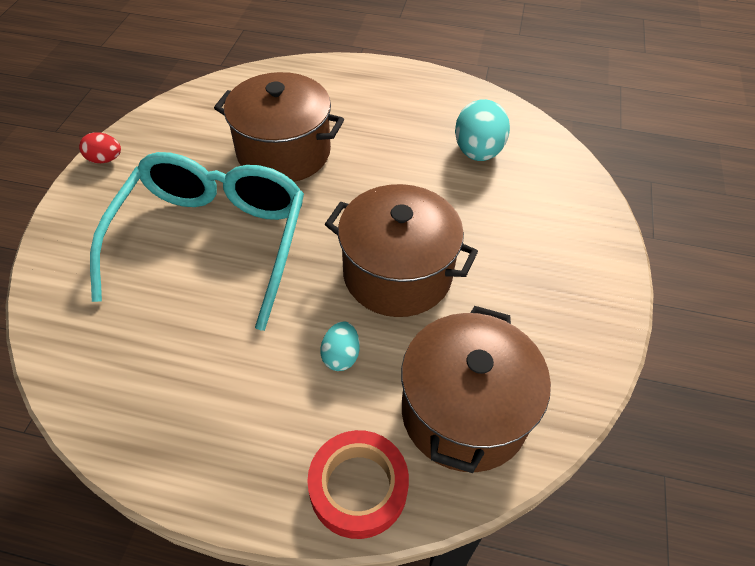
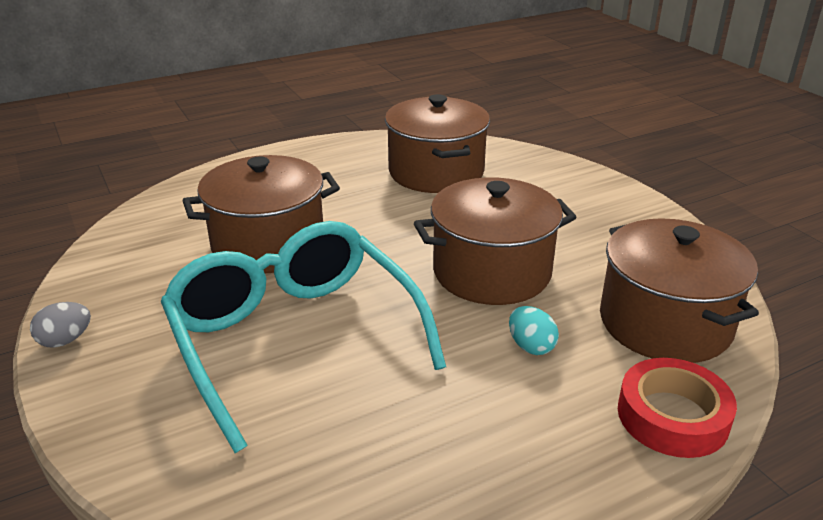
camera: 40 degrees left, 20 degrees down
red egg [79,132,121,163] -> grey egg [30,302,91,347]
turquoise egg [455,99,510,161] -> brown pot [385,94,490,193]

